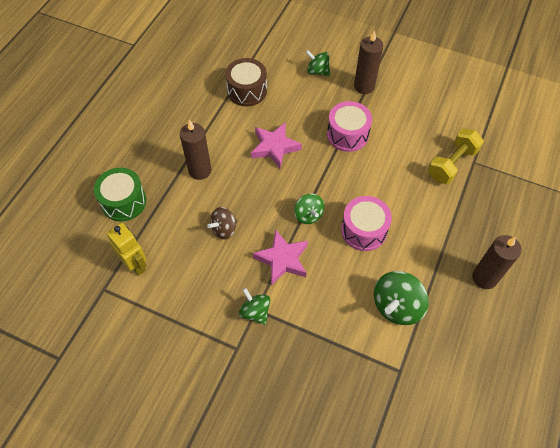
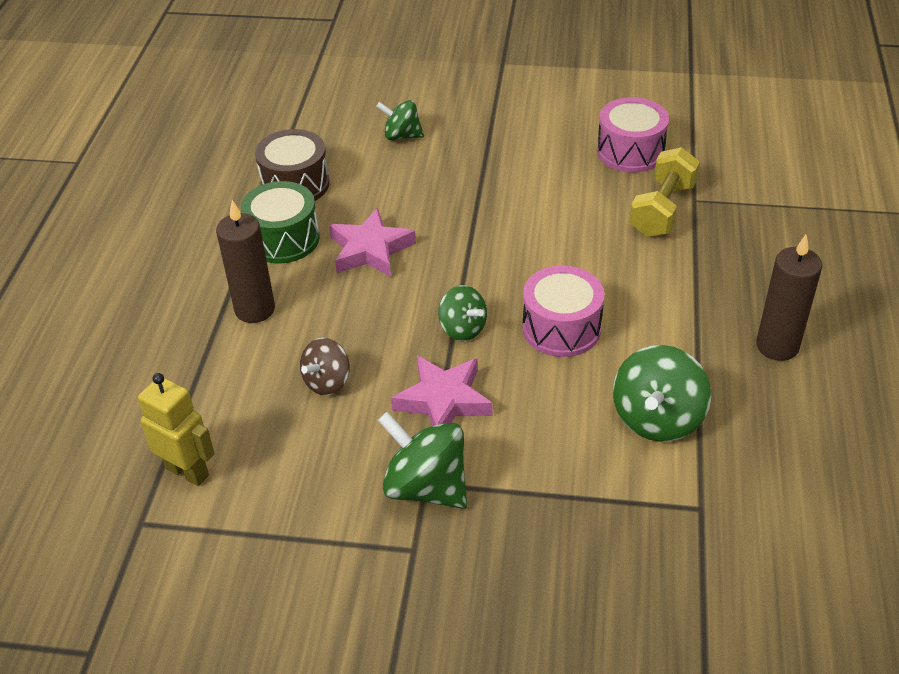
camera: 15 degrees left, 15 degrees down
green drum [94,168,146,221] -> green drum moved to [241,181,320,264]
green spinning top [239,288,270,325] -> green spinning top [378,412,467,509], size x1.60
pink drum [327,101,372,152] -> pink drum moved to [597,97,669,173]
brown candle [354,30,383,94] -> none

